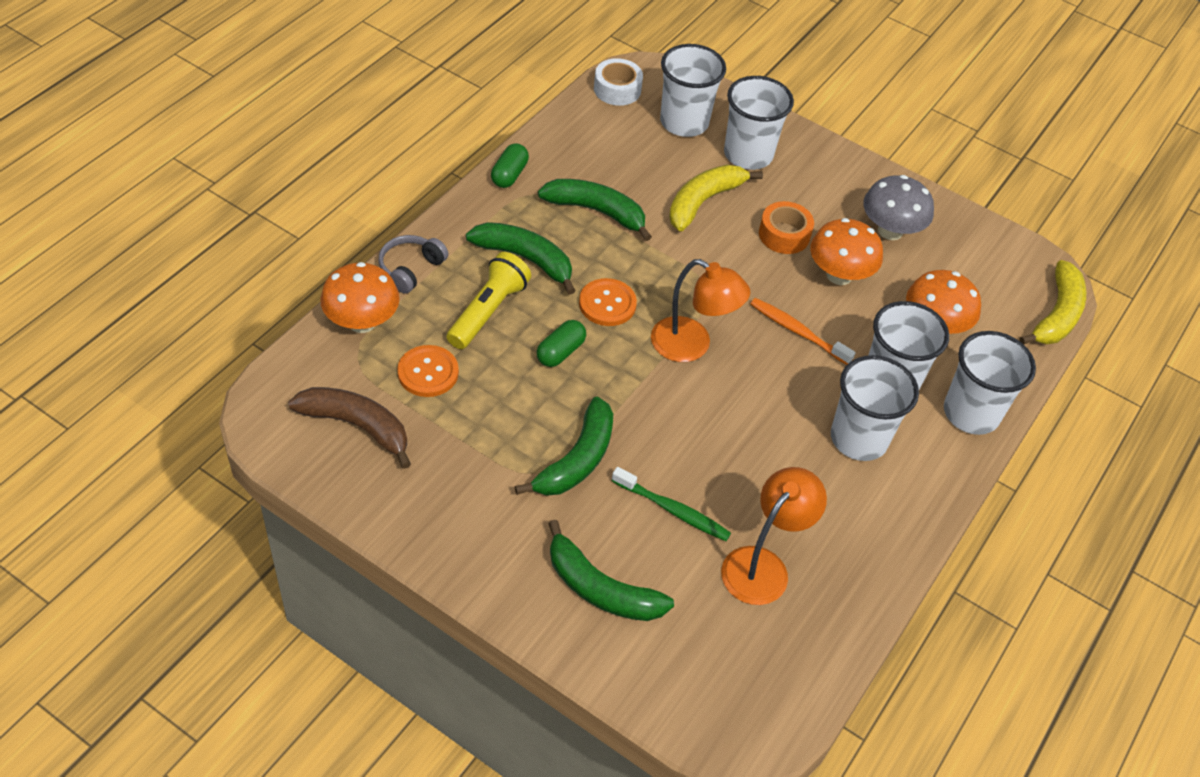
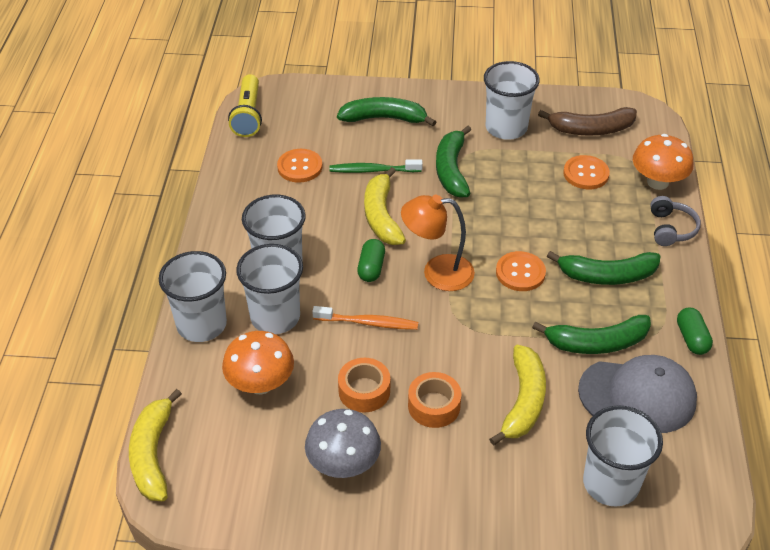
camera: 155 degrees right, 5 degrees down
yellow flashlight [447,252,531,349] -> yellow flashlight moved to [228,74,262,137]
green capsule [537,320,586,367] -> green capsule moved to [357,239,385,282]
white tape [594,58,643,106] -> none
orange lamp [721,467,827,605] -> orange button [277,149,323,183]
white cup [724,76,794,170] -> white cup moved to [484,61,540,140]
orange mushroom [810,218,883,285] -> orange tape [338,358,390,413]
none -> yellow banana [364,167,406,245]
none -> grey cap [578,355,697,433]

